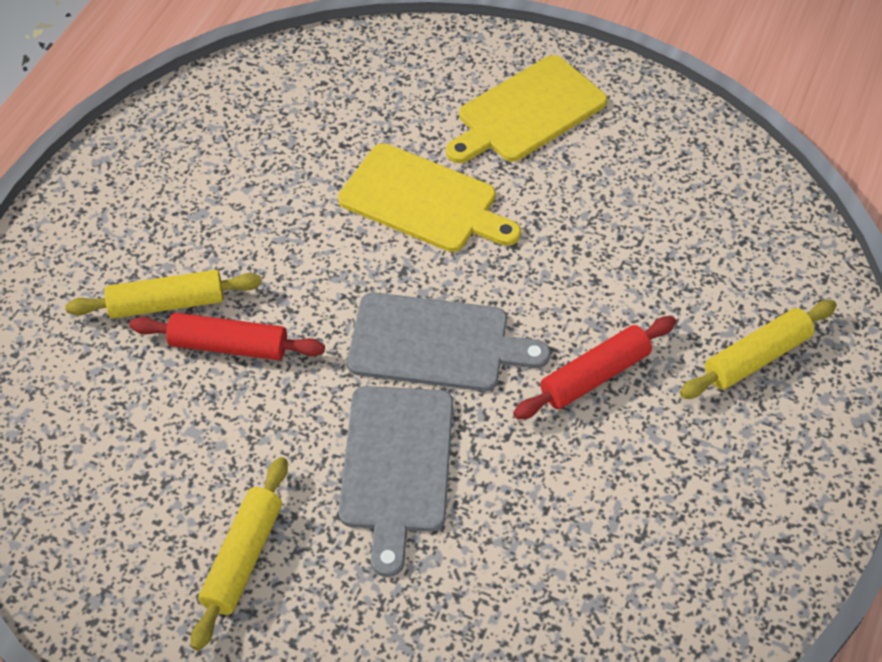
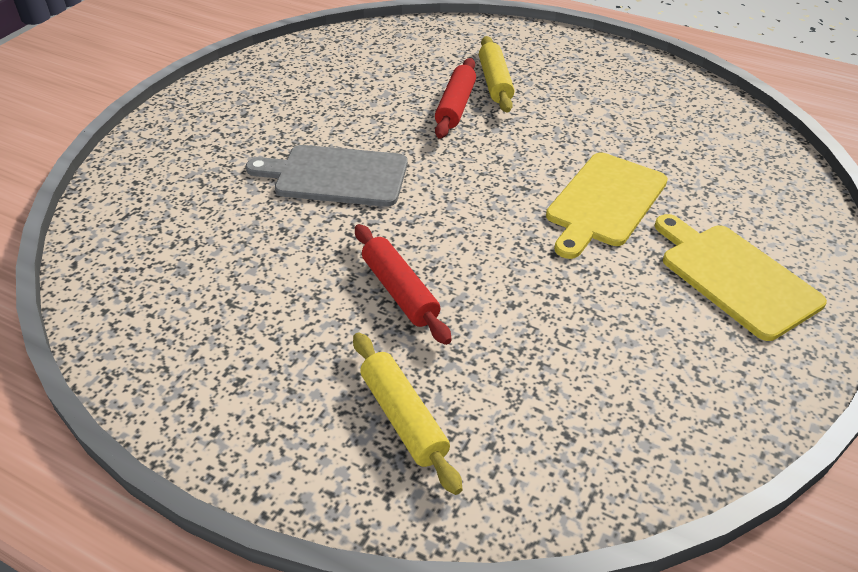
camera: 95 degrees right, 10 degrees down
yellow rolling pin [191,457,288,651] -> none
grey cutting board [347,292,550,391] -> none

